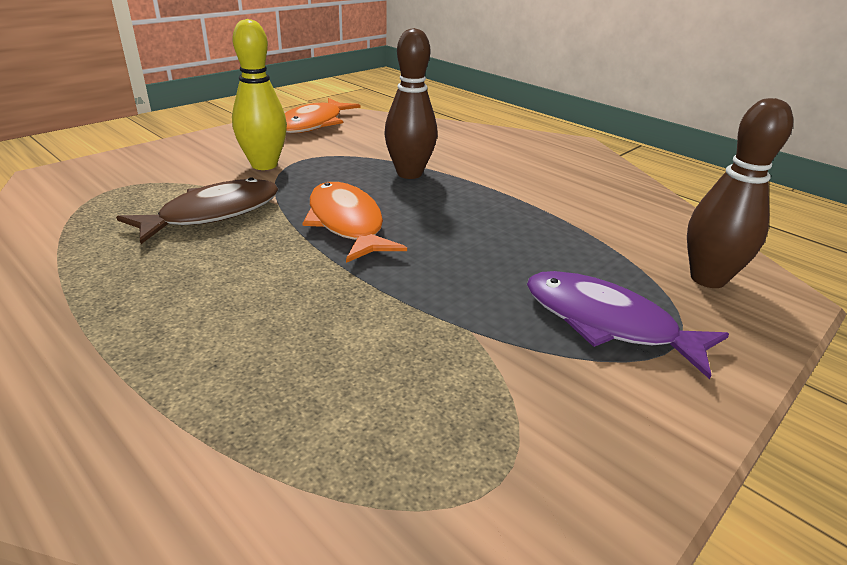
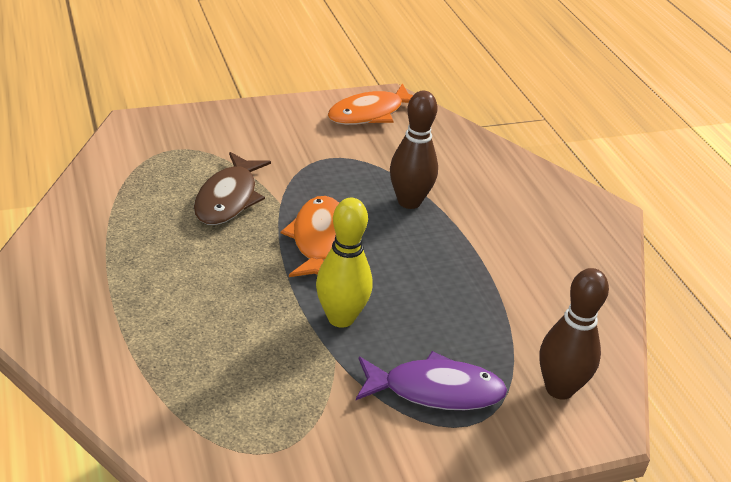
camera: 25 degrees right, 5 degrees up
brown fish [116,177,278,244] -> brown fish turned 120 degrees clockwise [194,152,271,225]
yellow bowling pin [232,19,287,170] -> yellow bowling pin moved to [316,198,373,328]
purple fish [527,271,729,379] -> purple fish turned 120 degrees clockwise [356,351,507,410]

